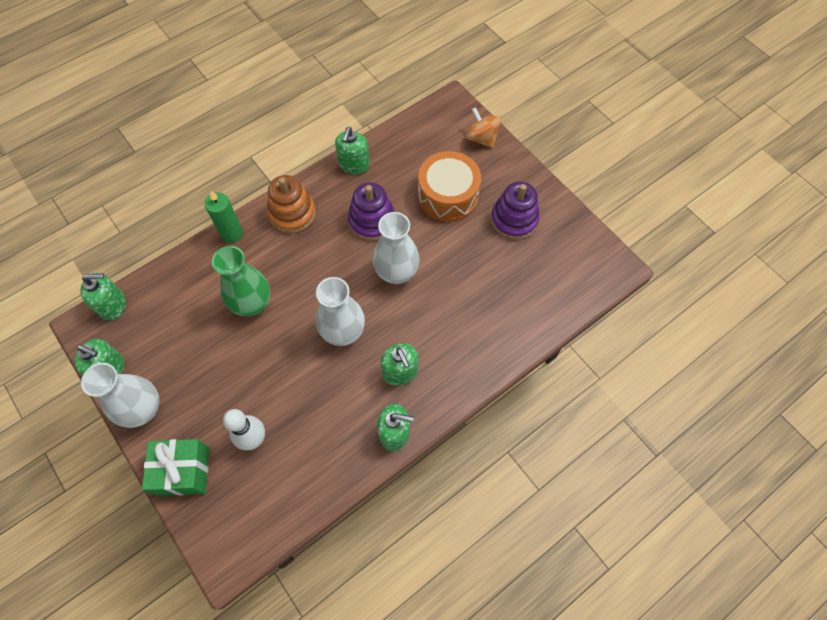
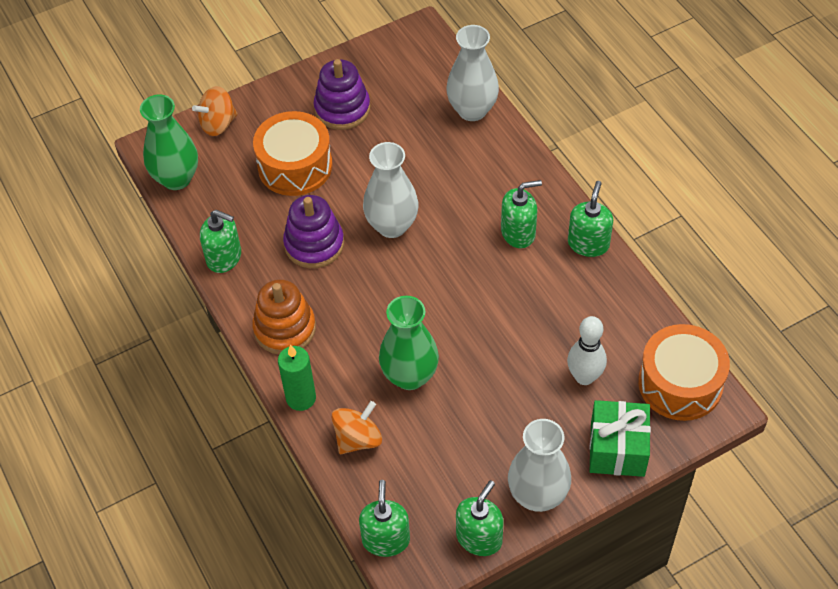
camera: 80 degrees left, 10 degrees down
white vase [316,277,365,346] -> white vase moved to [446,25,499,121]
none -> green vase [140,95,198,190]
none -> orange spinning top [331,401,382,454]
none -> orange drum [638,324,730,421]

